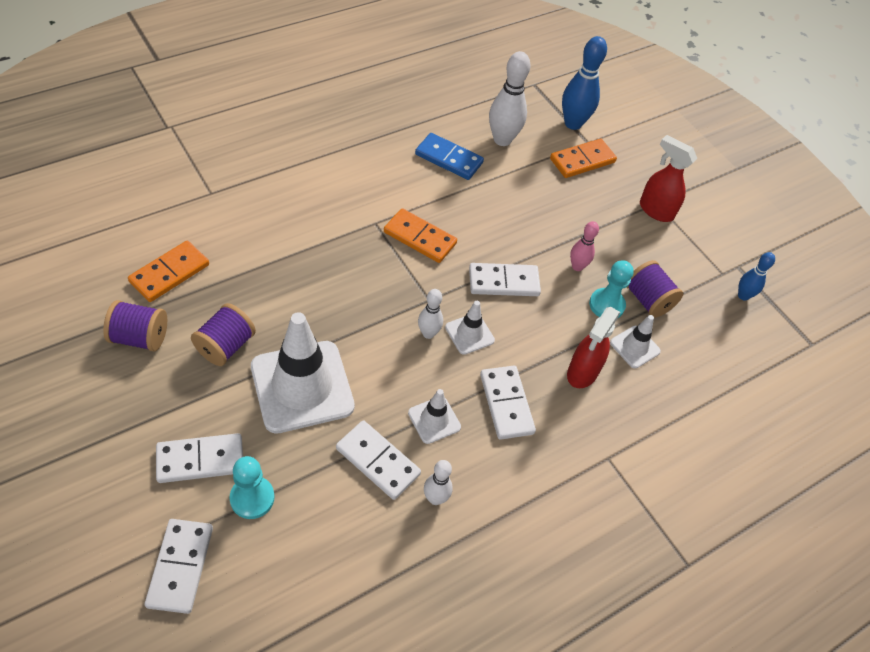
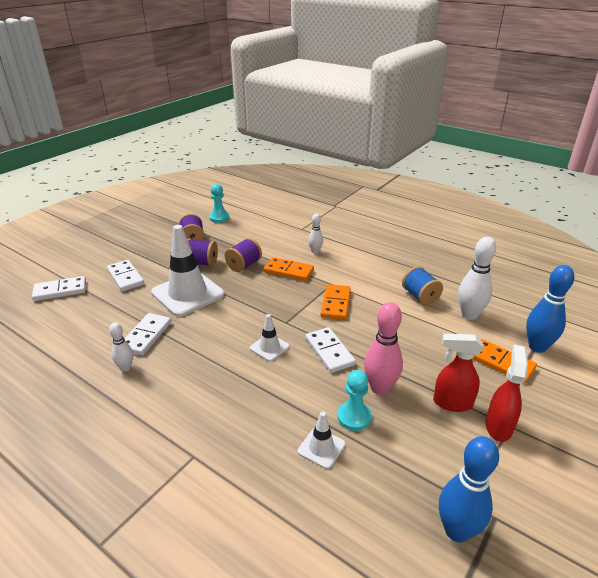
camera: 75 degrees right, 20 degrees down
orange domino [128,241,209,302] -> orange domino moved to [264,257,314,281]
turquoise pawn [230,456,274,519] -> turquoise pawn moved to [209,184,230,223]
white traffic cone [408,389,461,444] -> none
blue domino [415,133,484,180] -> blue spool [402,266,443,305]
white bowling pin [418,289,443,339] -> white bowling pin moved to [308,214,323,254]
white domino [480,366,536,440] -> none
red spray bottle [567,307,621,388] -> red spray bottle moved to [433,334,484,412]
pink bowling pin [570,221,599,271] -> pink bowling pin [364,302,403,395], size x1.76
purple spool [627,260,683,318] -> purple spool moved to [225,238,262,272]
blue bowling pin [738,252,775,301] -> blue bowling pin [439,436,499,542], size x1.76

